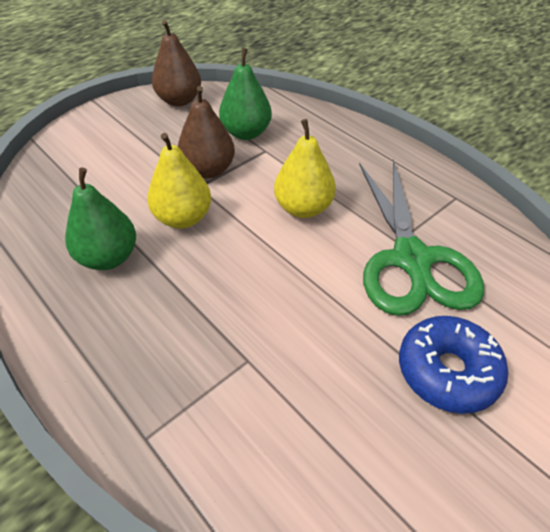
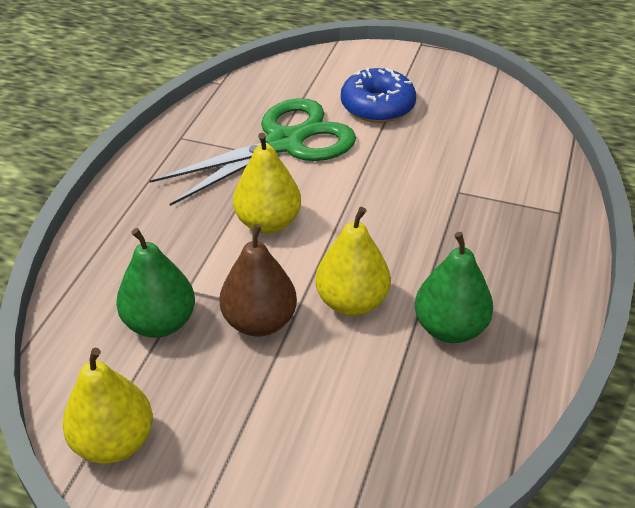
camera: 120 degrees left, 5 degrees down
brown pear [152,20,201,106] -> yellow pear [62,348,153,464]

